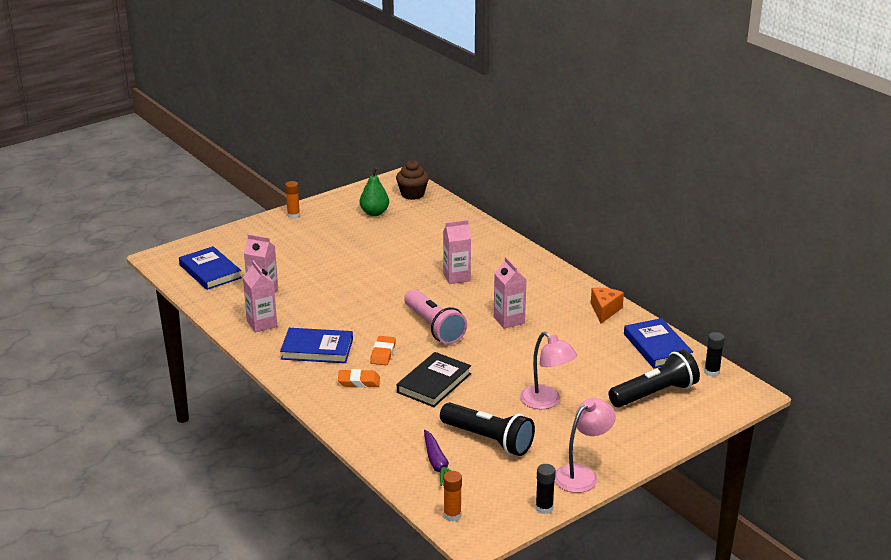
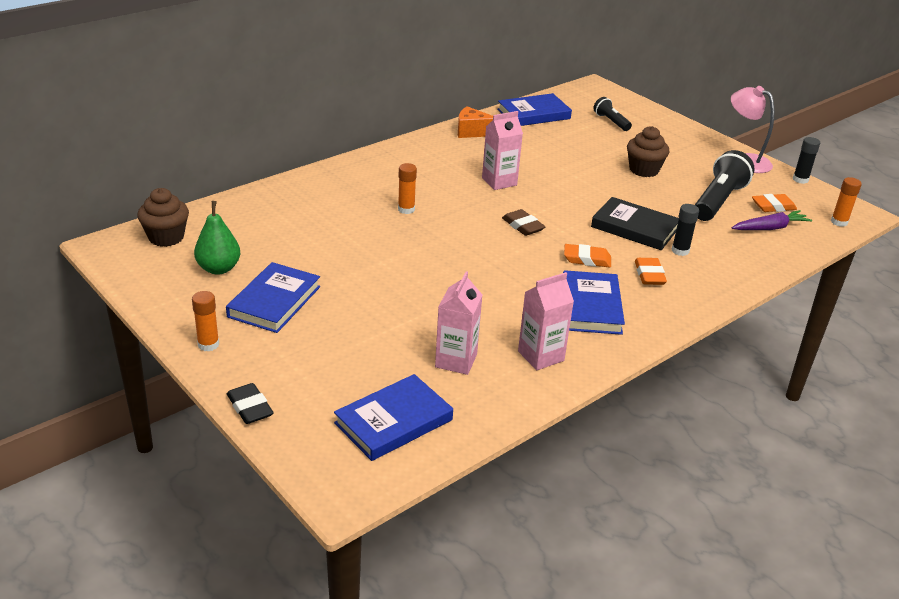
camera: 95 degrees left, 5 degrees up
pink flashlight [404,289,467,344] -> brown eraser [502,209,546,236]
pink carton [443,220,471,284] -> orange glue stick [398,163,417,214]
pink lamp [520,332,577,409] -> brown cupcake [627,126,669,177]
black flashlight [609,350,700,407] -> black flashlight [593,97,632,131], size x0.55
black glue stick [704,332,725,377] -> black glue stick moved to [672,204,699,256]
none -> blue book [226,262,320,333]
none -> black eraser [227,383,274,424]
none -> orange eraser [752,194,797,212]

